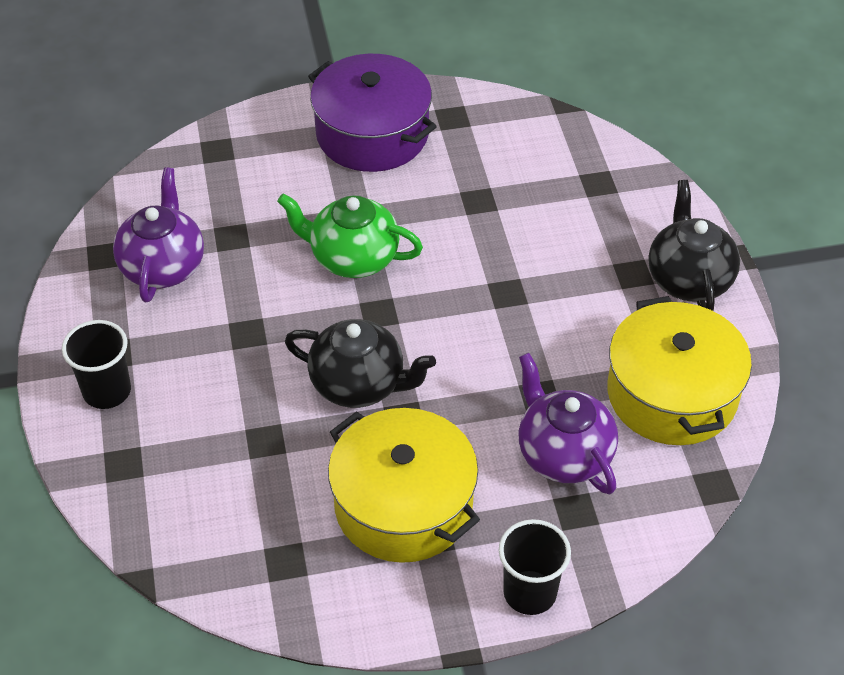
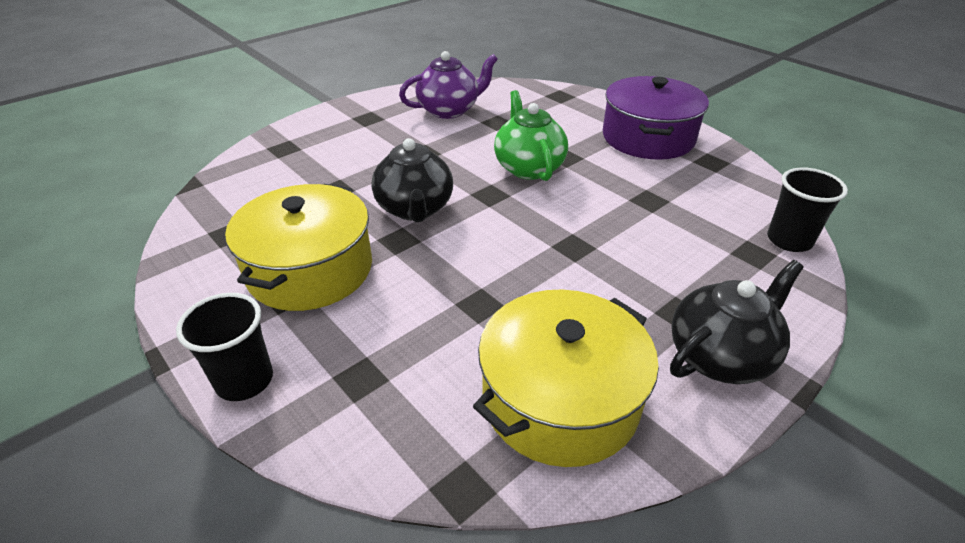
camera: 60 degrees right, 10 degrees down
black cup [62,320,131,409] -> black cup moved to [767,167,848,252]
purple teapot [519,353,618,494] -> none

